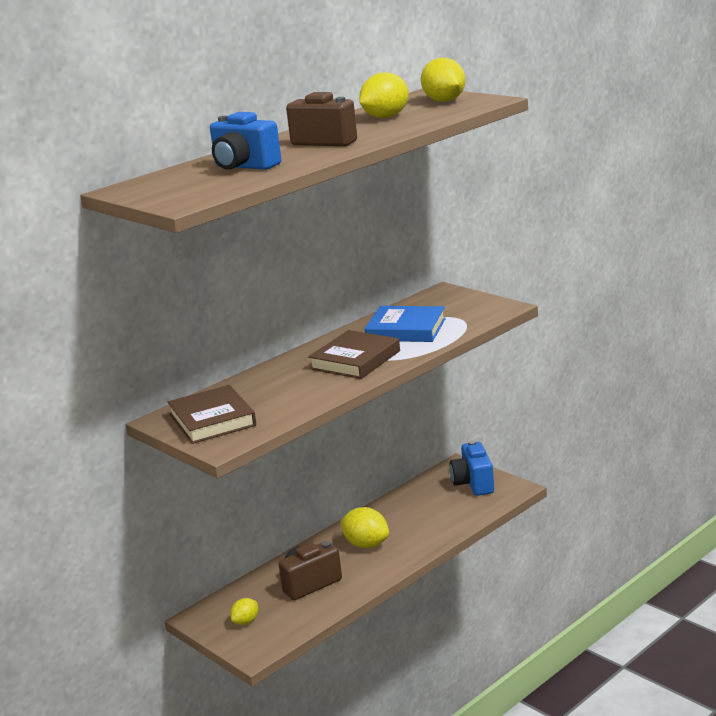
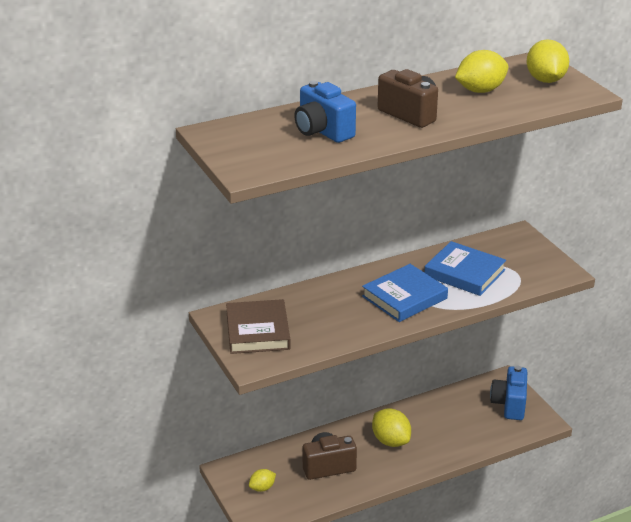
camera: 15 degrees right, 10 degrees up
brown book [308,330,400,379] -> blue book [362,264,448,322]

